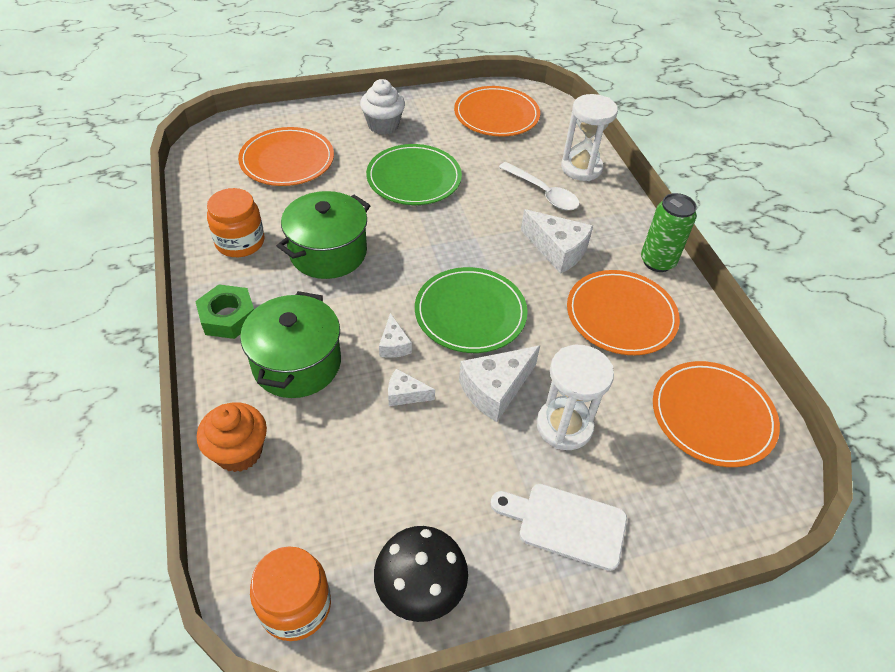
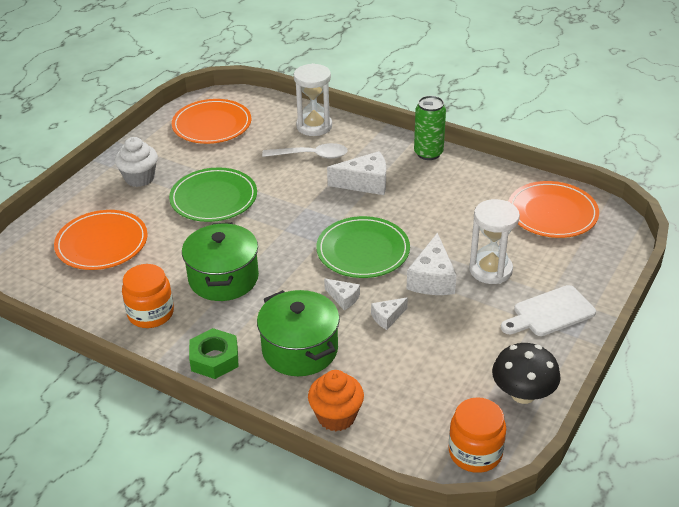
camera: 40 degrees left, 10 degrees down
orange plate [567,270,680,355] -> none

